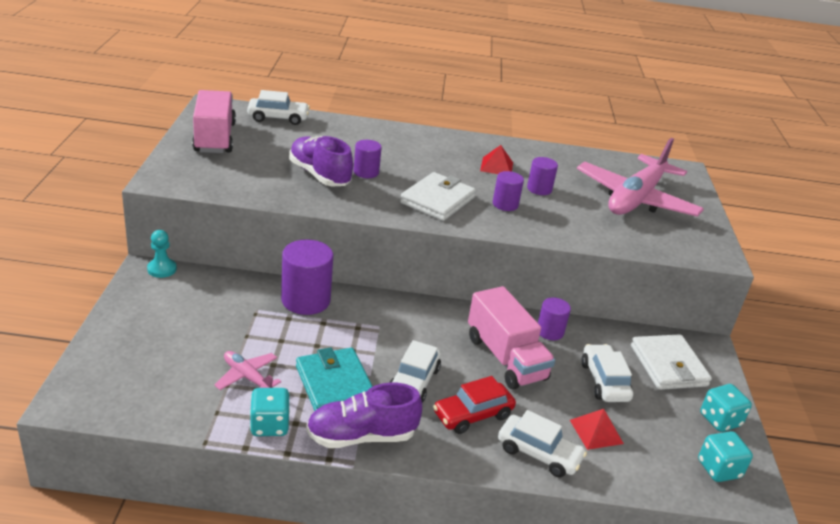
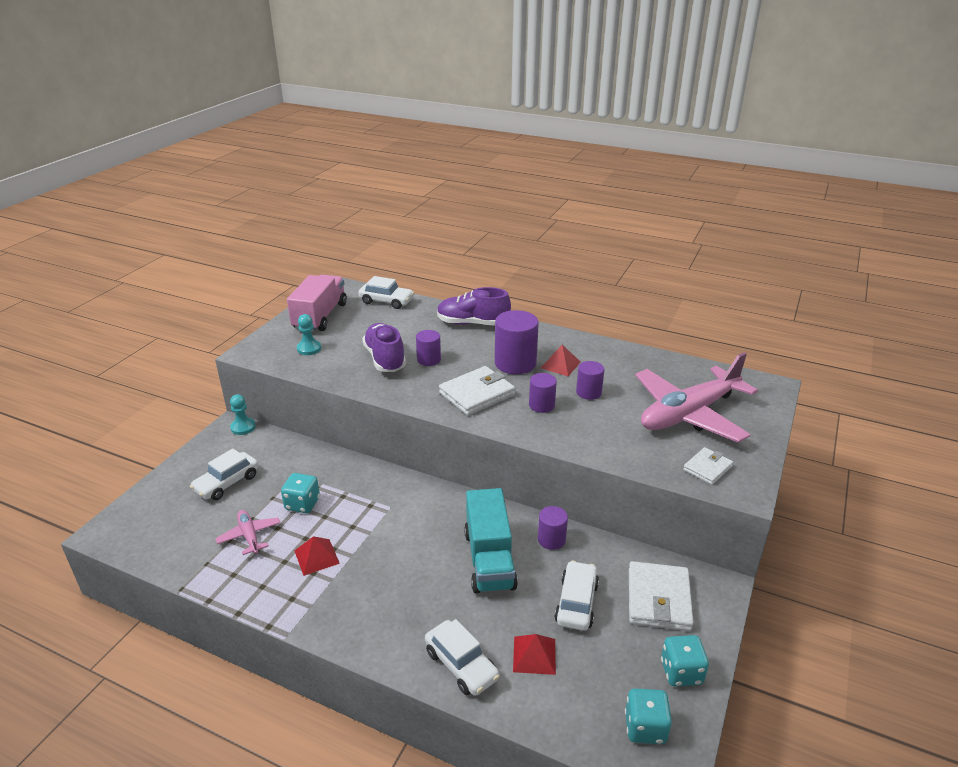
camera: 25 degrees right, 0 degrees up
turquoise dice [250,388,290,436] -> turquoise dice moved to [281,473,320,513]
purple cylinder [281,239,333,315] -> purple cylinder moved to [495,310,539,374]
turquoise wallet [296,347,373,411] -> red pyramid [294,536,340,576]
purple shoe [306,383,422,448] -> purple shoe moved to [437,287,511,325]
white car [389,340,441,403] -> white car moved to [190,449,259,500]
red car [433,376,516,434] -> none
pink truck [468,286,555,390] -> turquoise truck [464,488,518,594]
none -> turquoise pawn [297,314,321,355]
none -> white wallet [683,447,733,485]

